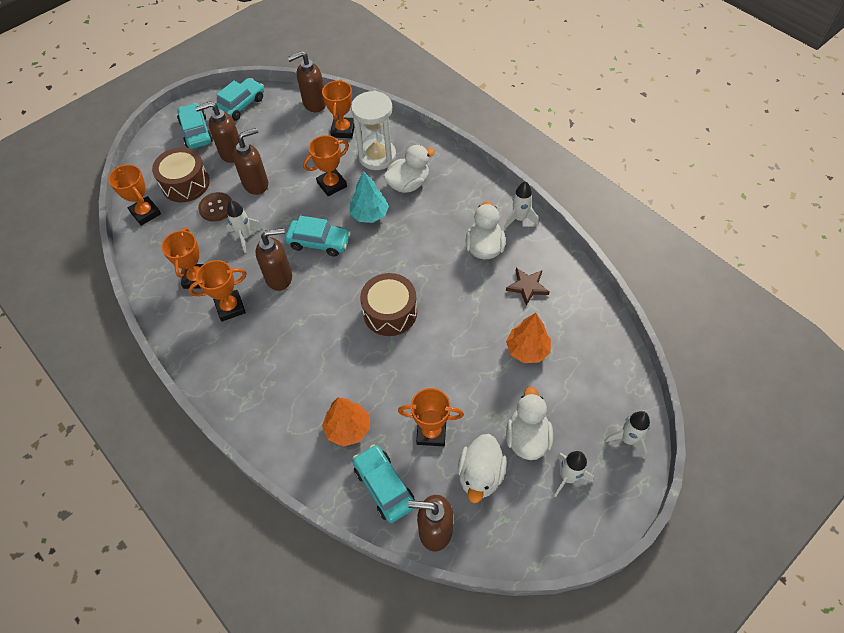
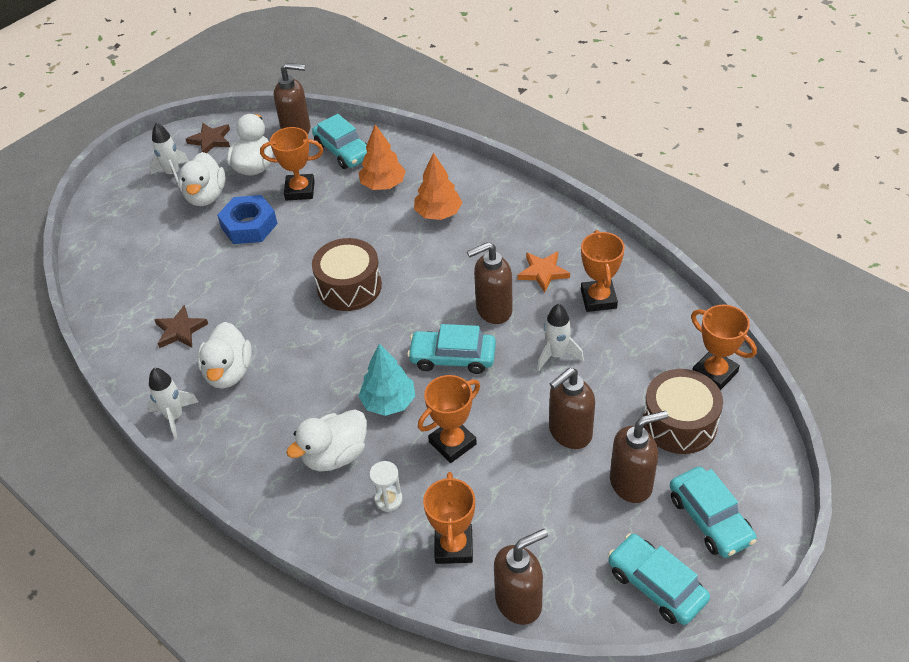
camera: 175 degrees right, 10 degrees down
orange trophy [188,260,247,322] -> orange star [517,252,570,293]
brown button [198,192,232,222] -> none
turquoise car [212,78,264,121] -> turquoise car turned 105 degrees clockwise [608,534,710,625]
white hourglass [351,91,396,170] -> white hourglass [369,461,402,512], size x0.45
orange tree [506,313,551,363] -> orange tree moved to [414,153,462,220]
white rocket [604,411,650,459] -> none
none -> brown star [186,123,230,153]
none -> blue nut [217,195,278,244]

